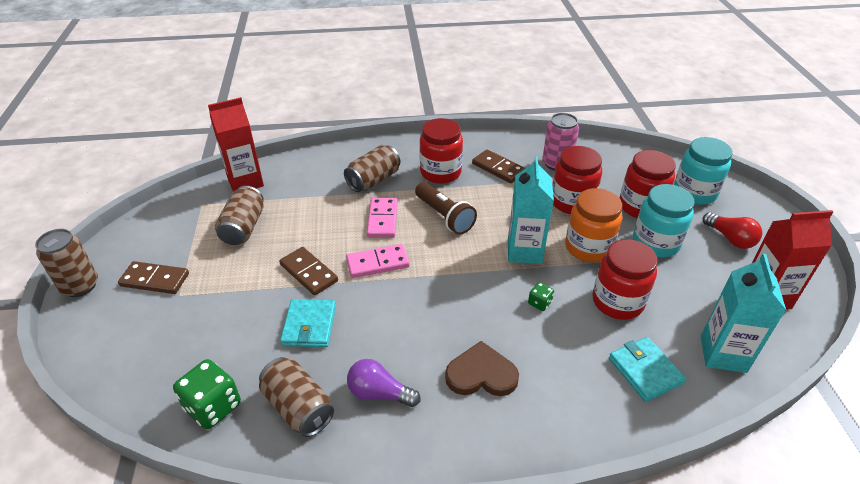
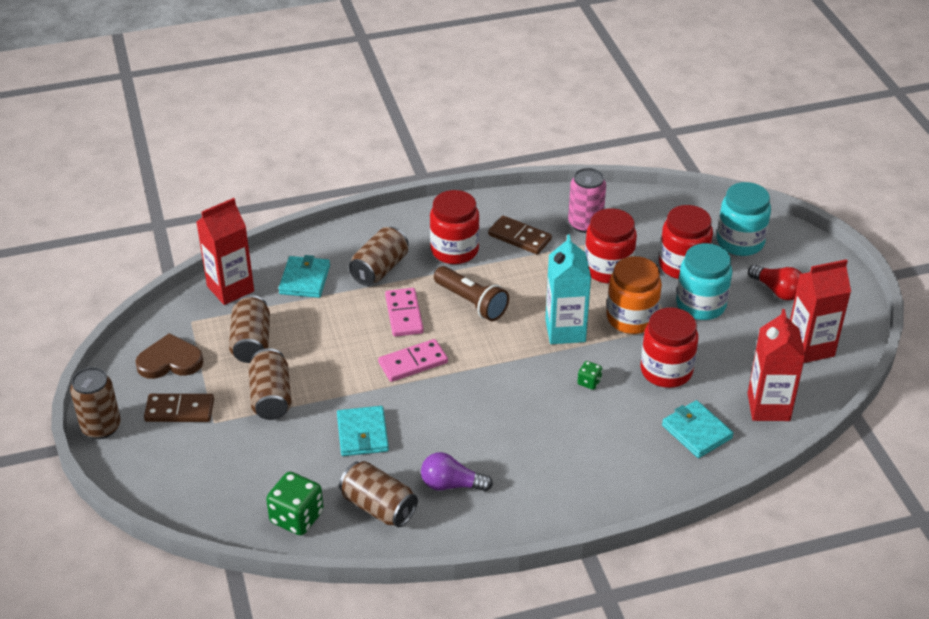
camera: 10 degrees left, 0 degrees up
brown domino [279,247,338,296] -> none
brown heart [445,341,519,396] -> brown heart moved to [135,333,203,379]
turquoise carton [701,254,786,373] -> red carton [748,309,806,421]
none -> brown can [249,348,292,420]
none -> turquoise wallet [278,255,330,298]

